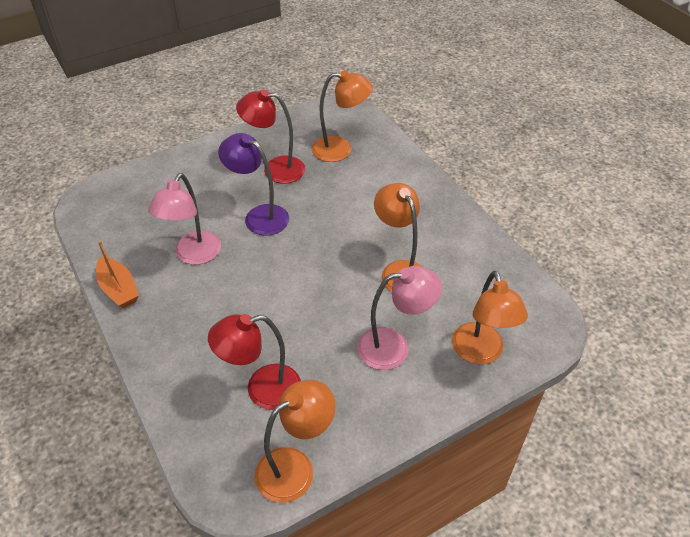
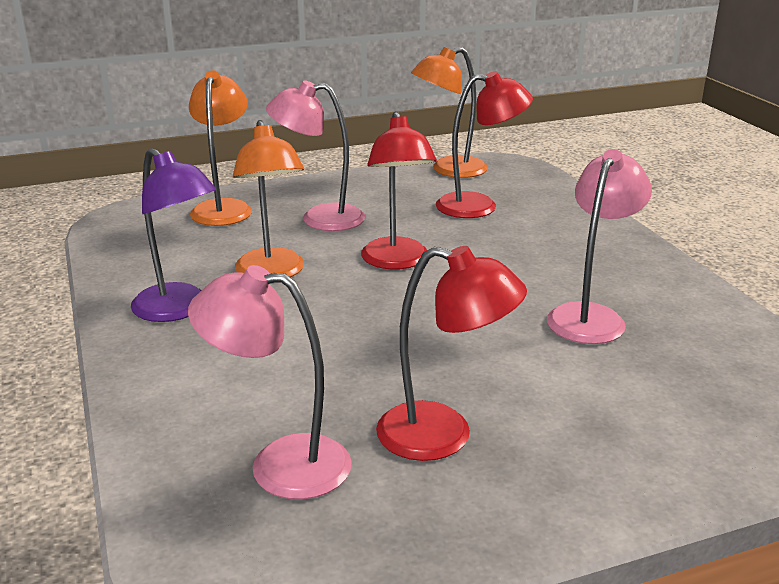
camera: 170 degrees left, 20 degrees down
orange boat [96,240,139,308] -> none
purple lamp [218,133,289,236] -> purple lamp moved to [131,148,216,322]
orange lamp [311,70,373,162] -> pink lamp [188,265,352,500]
none -> red lamp [361,111,437,270]

